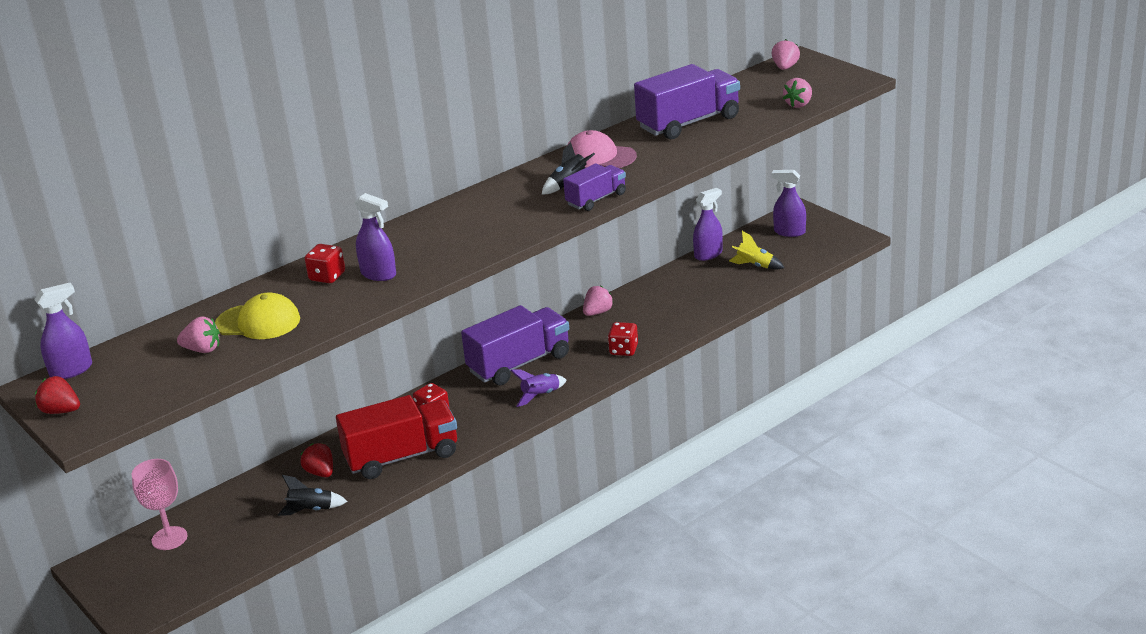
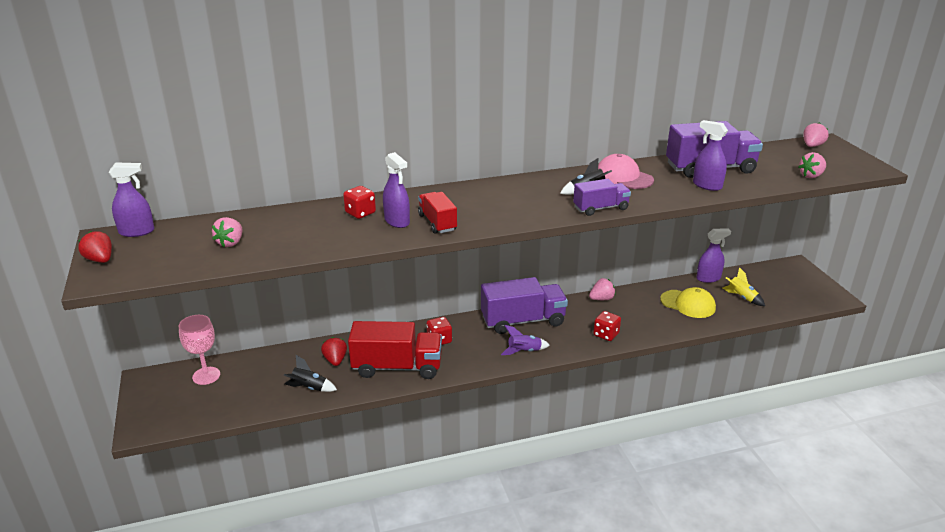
camera: 20 degrees right, 0 degrees up
pink strawberry [177,316,220,353] -> pink strawberry turned 75 degrees clockwise [212,217,242,247]
yellow cap [215,292,300,339] -> yellow cap moved to [660,287,716,318]
purple spray bottle [771,170,806,237] -> purple spray bottle moved to [693,120,728,191]
none -> red truck [418,192,457,234]

